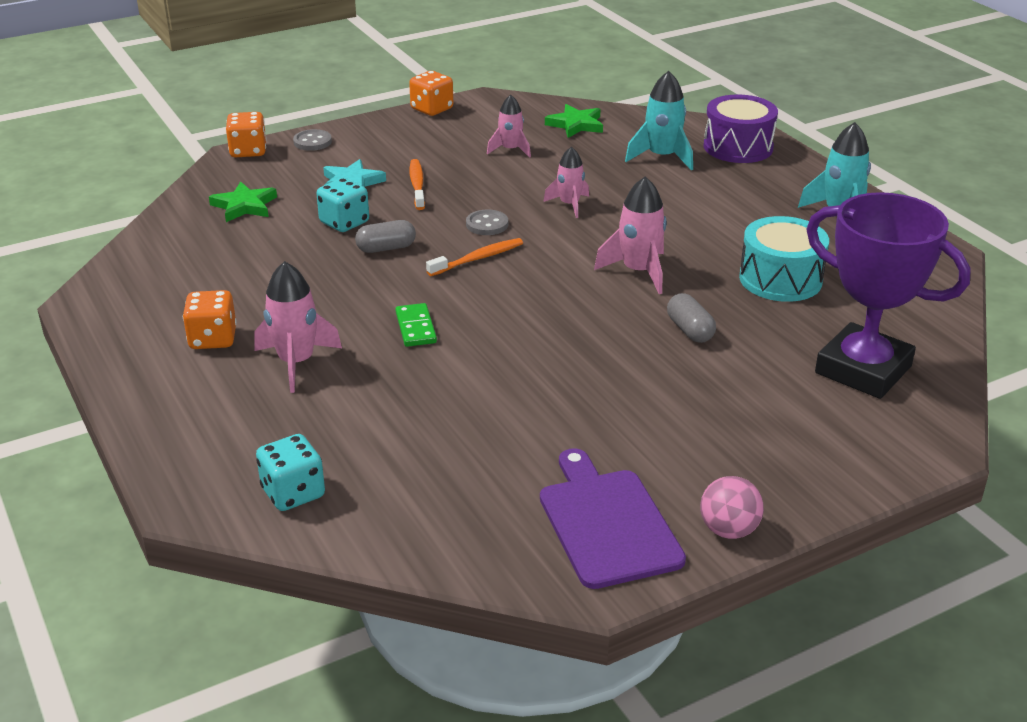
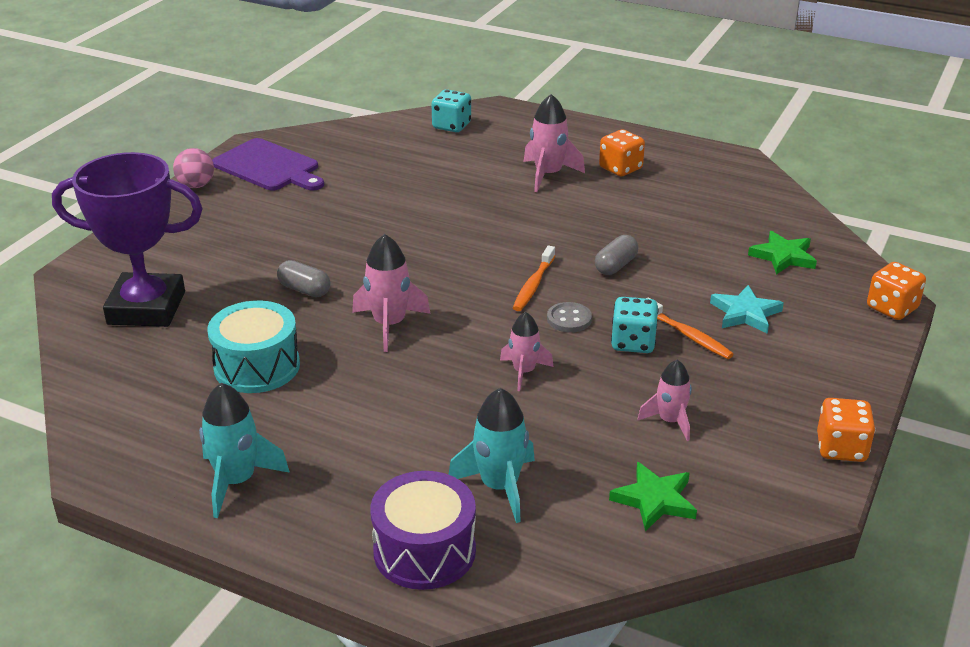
camera: 145 degrees right, 0 degrees up
grey button [293,129,332,151] -> none
turquoise dice [316,178,369,232] -> turquoise dice moved to [611,297,658,353]
green domino [396,303,437,347] -> none

